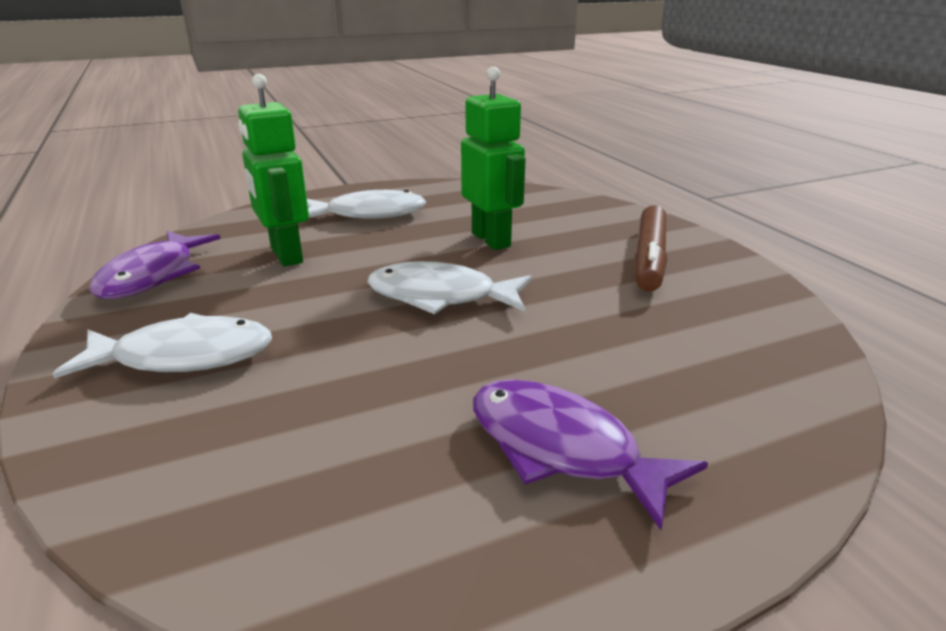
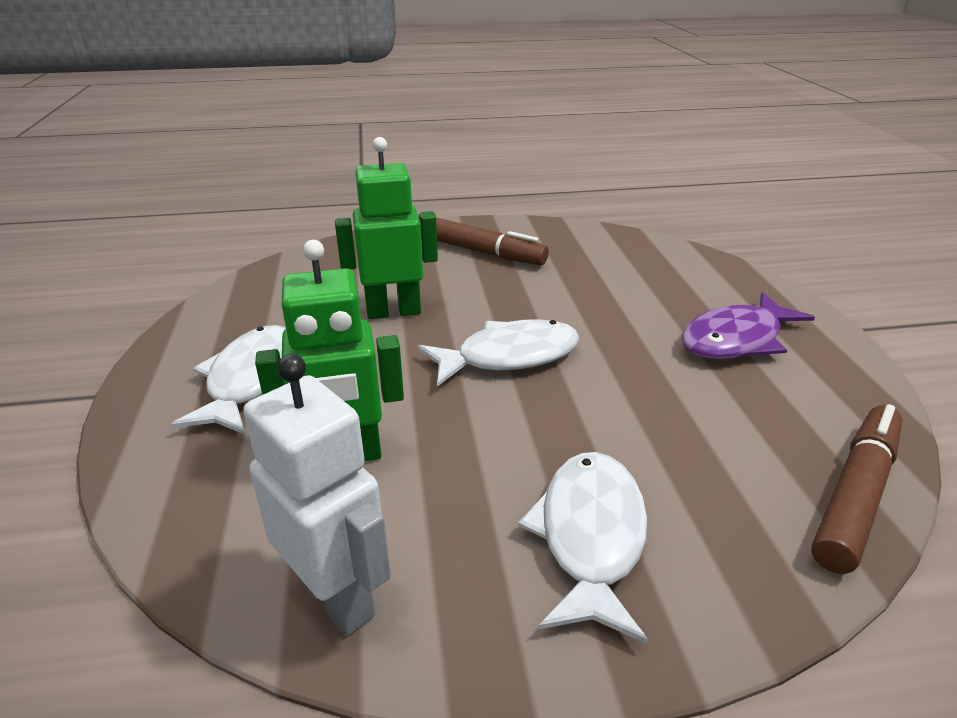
camera: 75 degrees left, 5 degrees up
purple fish [89,231,221,299] -> white robot [243,354,391,636]
white fish [367,261,532,314] -> white fish turned 135 degrees counterclockwise [418,319,580,387]
none -> brown marker [811,404,903,574]

